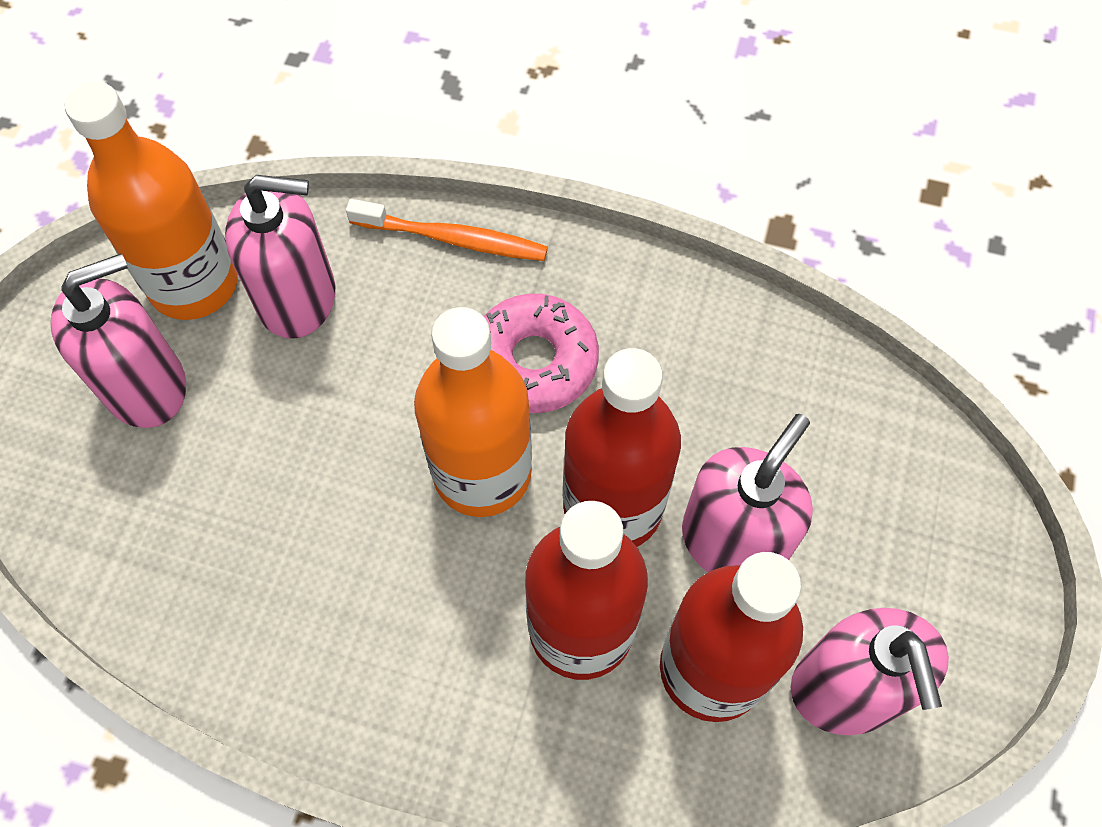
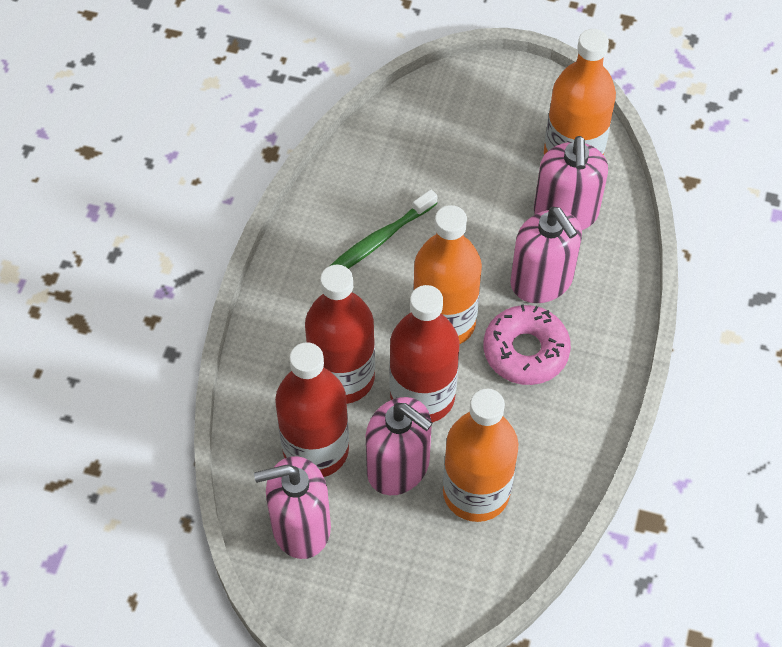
camera: 90 degrees right, 5 degrees down
pink soap dispenser [50,254,186,428] -> pink soap dispenser moved to [510,207,582,303]
orange toothbrush [346,199,548,261] -> none
none -> green toothbrush [330,189,437,269]
none -> orange bottle [443,389,518,522]

